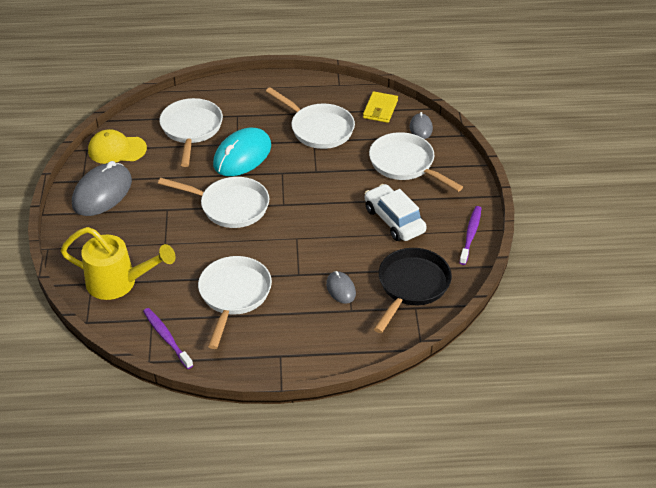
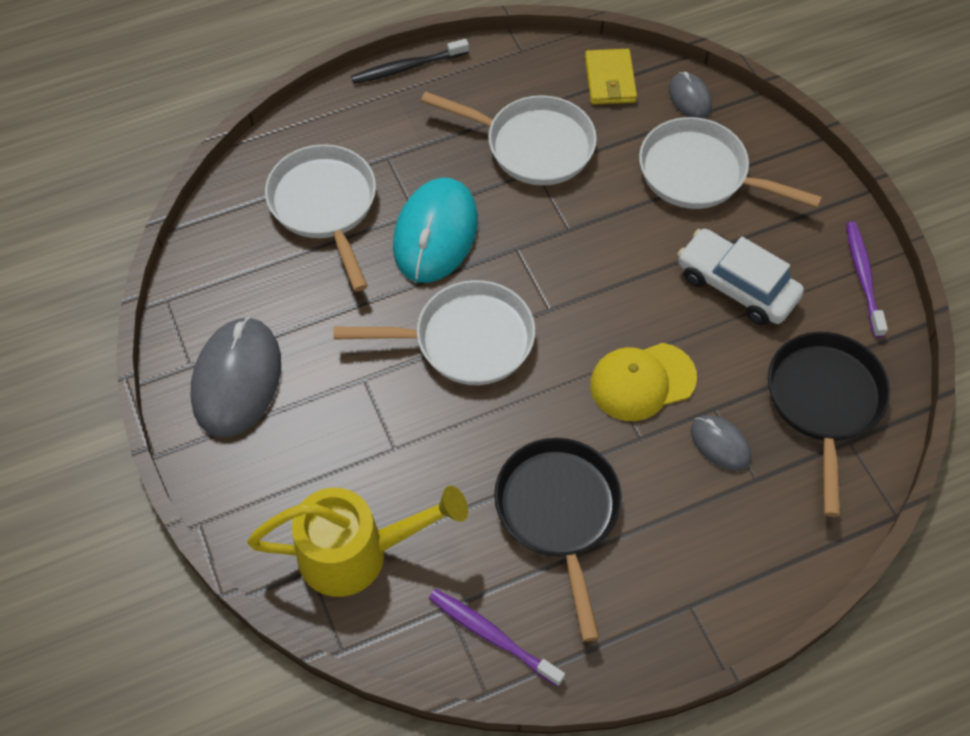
camera: 20 degrees left, 15 degrees up
yellow cap [88,129,147,164] -> yellow cap moved to [590,343,697,421]
white pan [198,256,272,349] -> black pan [494,438,622,642]
none -> black toothbrush [351,39,469,84]

